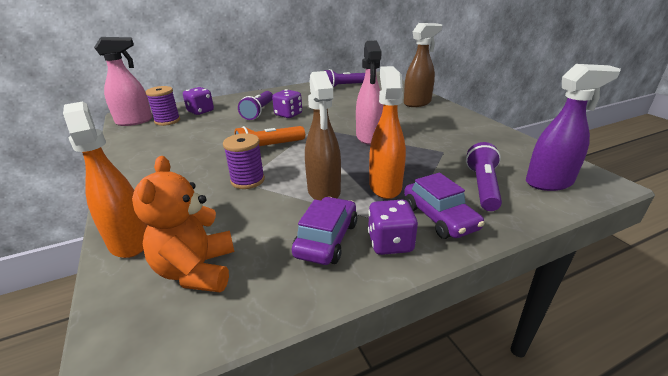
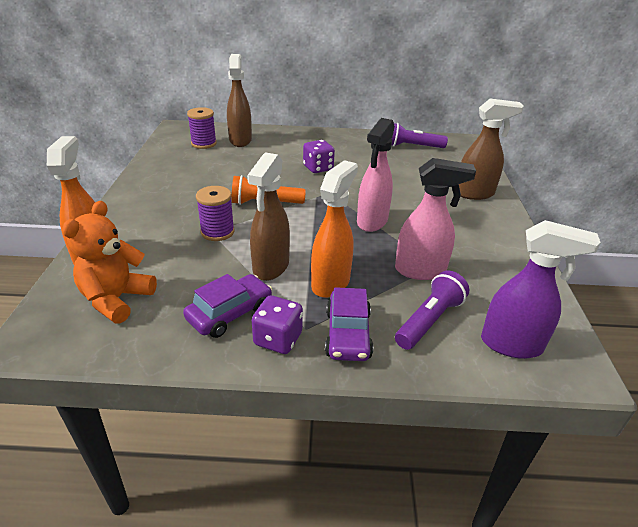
camera: 25 degrees right, 5 degrees up
pink spray bottle [94,37,152,126] -> pink spray bottle moved to [395,158,476,280]
purple dice [183,87,214,115] -> brown spray bottle [227,54,252,147]
purple flashlight [238,91,273,120] -> none

